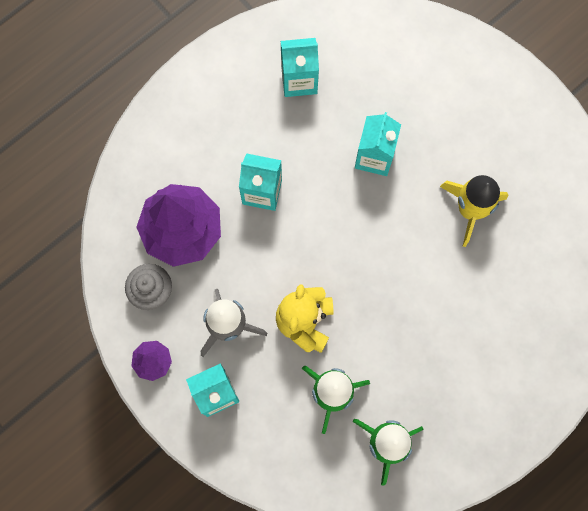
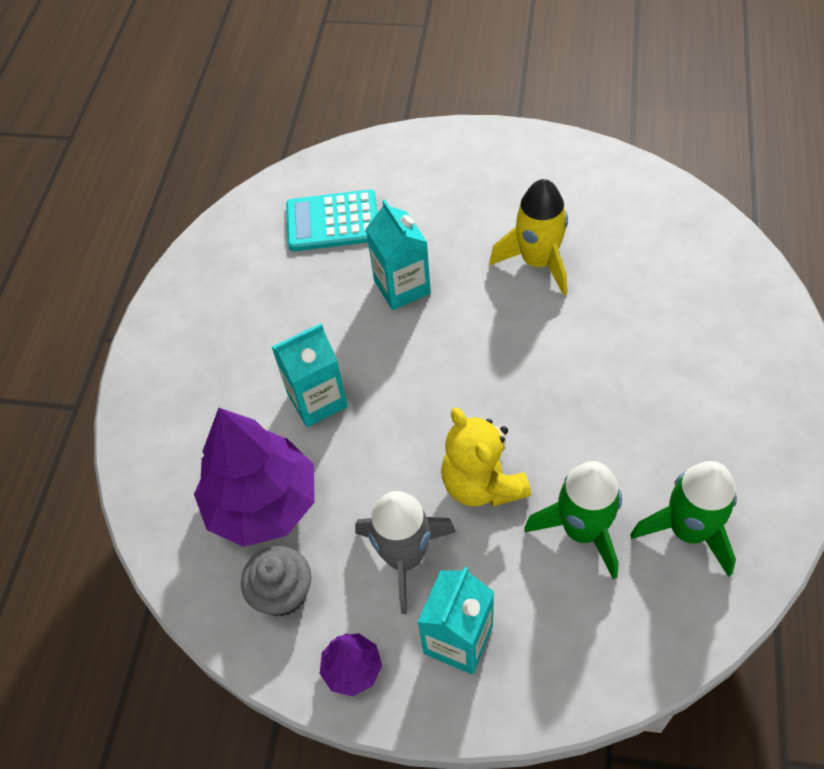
camera: 35 degrees left, 20 degrees down
turquoise carton [281,38,319,97] -> none
none -> turquoise calculator [286,190,377,251]

